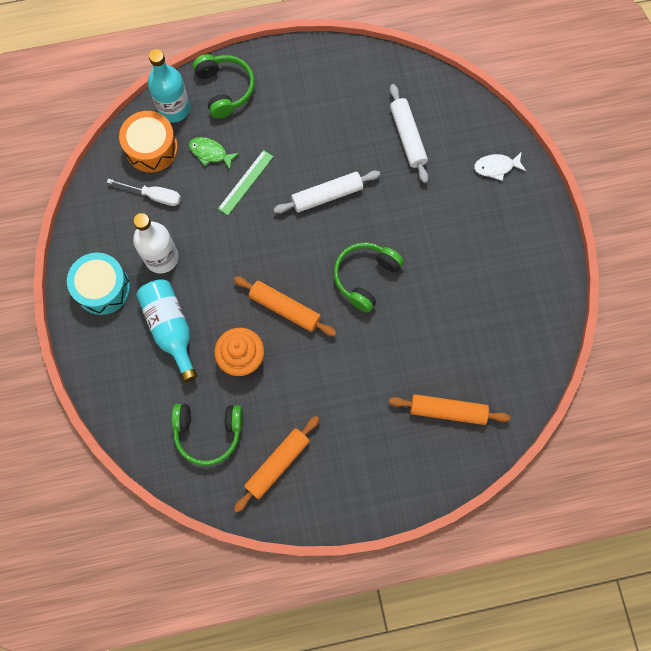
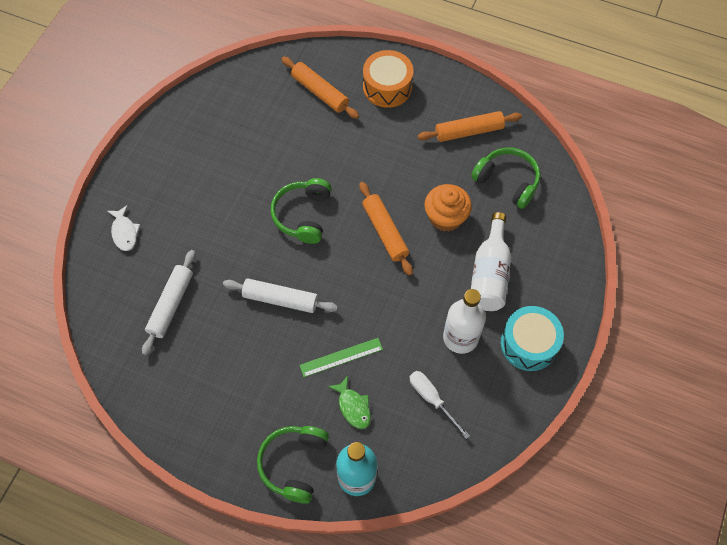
camera: 145 degrees left, 10 degrees down
orange drum [119,111,178,173] -> orange drum moved to [363,50,413,108]
turquoise bottle [136,279,197,382] -> white bottle [471,212,511,311]
green headphones [334,242,404,313] -> green headphones turned 120 degrees clockwise [271,178,331,244]
white fish [474,152,526,181] -> white fish turned 45 degrees clockwise [107,205,140,251]

